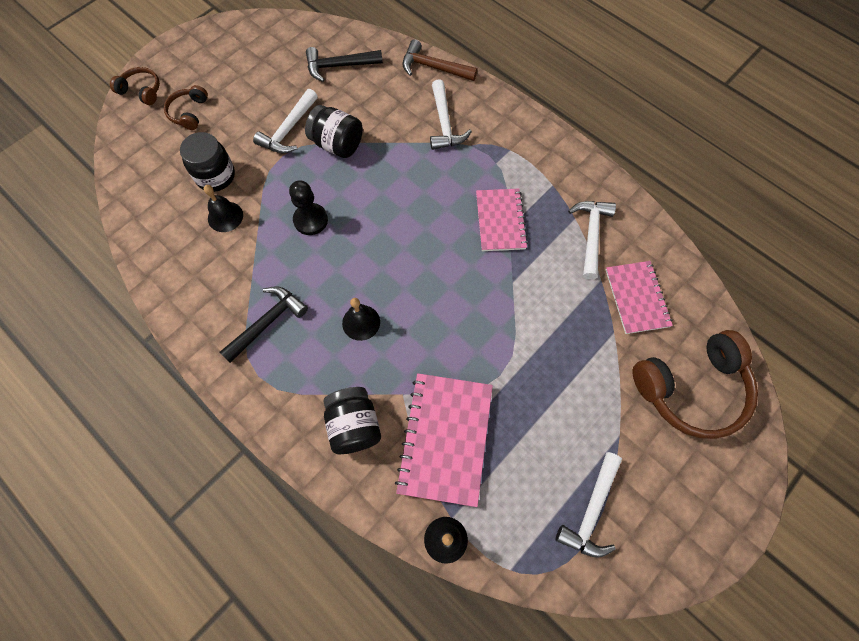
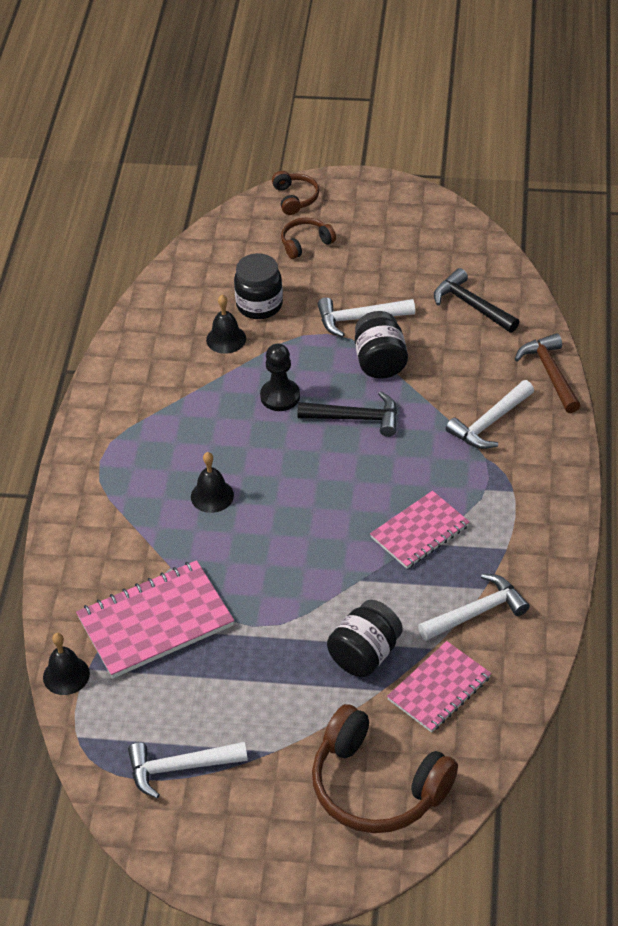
camera: 55 degrees right, 20 degrees down
black hammer [219,286,308,363] -> black hammer moved to [298,391,397,437]
black jar [323,387,381,454] -> black jar moved to [327,600,403,677]

